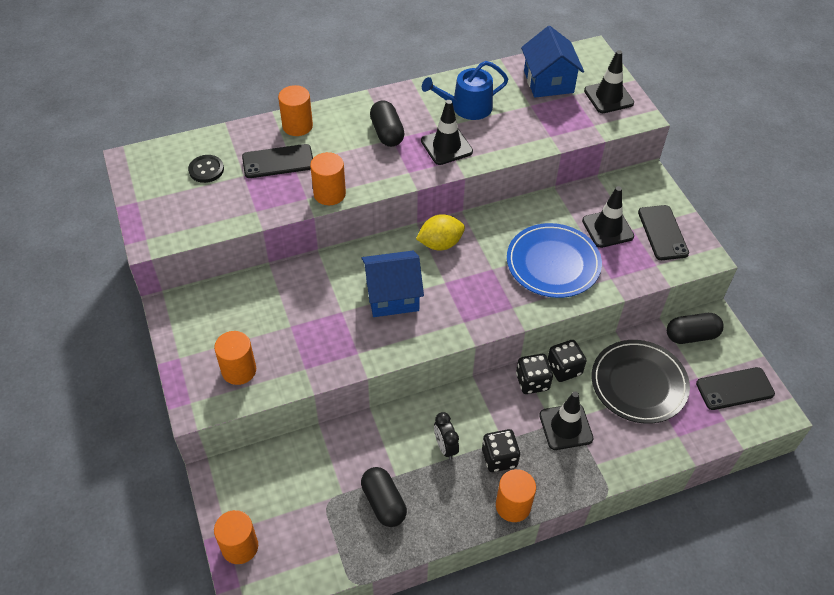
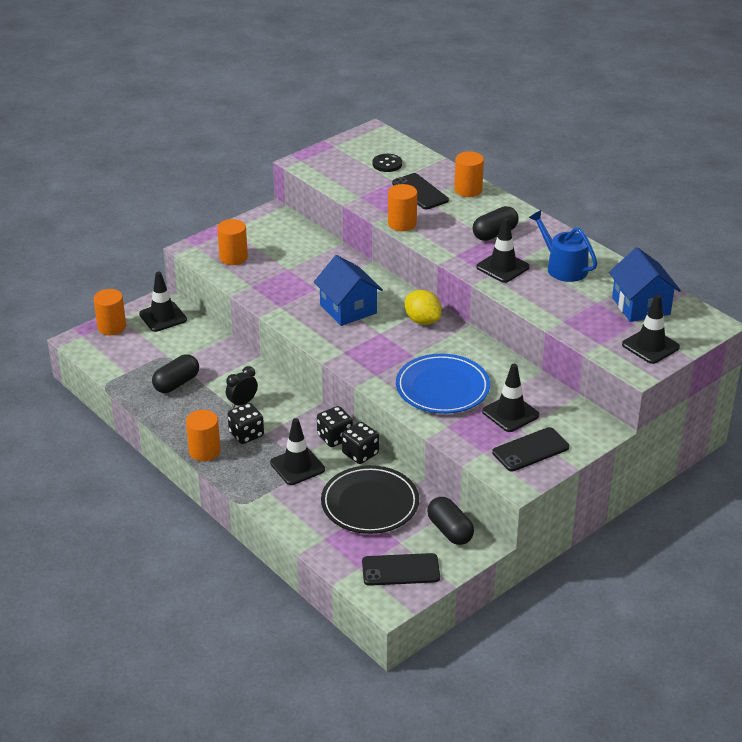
camera: 70 degrees right, 15 degrees down
blue house [521,26,584,97] -> blue house turned 75 degrees counterclockwise [609,247,681,322]
black phone [696,367,775,410] -> black phone turned 60 degrees counterclockwise [362,553,440,586]
none -> black traffic cone [139,272,187,332]

